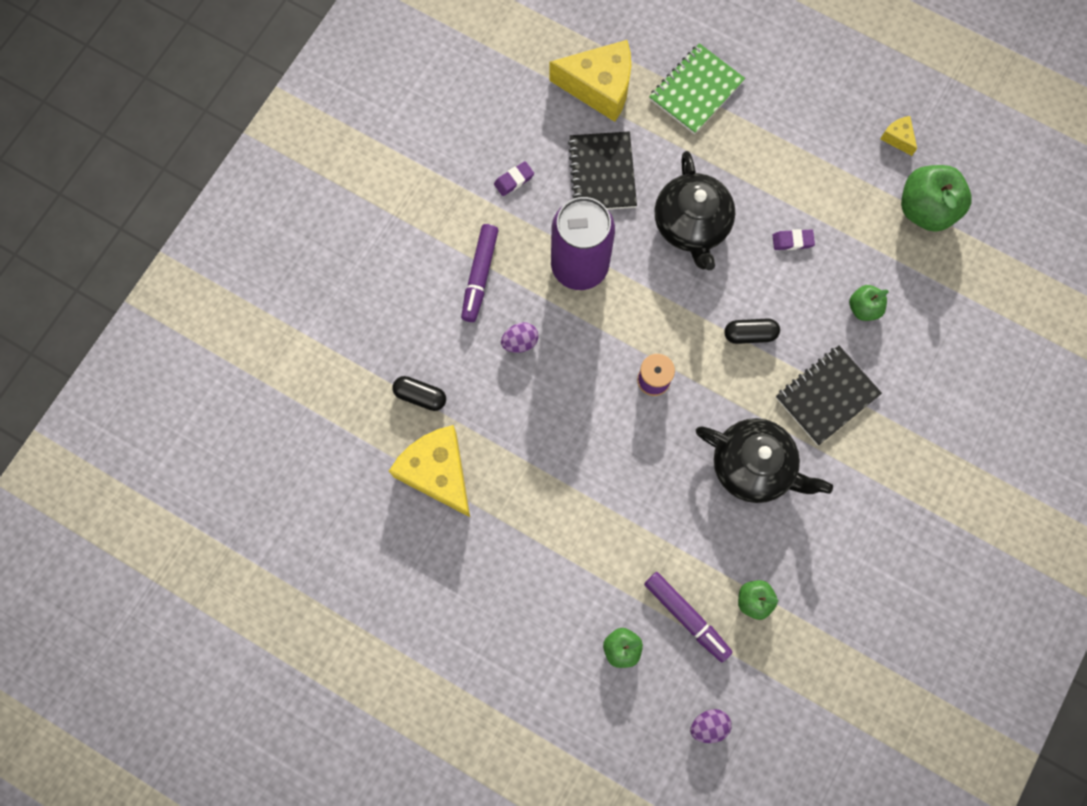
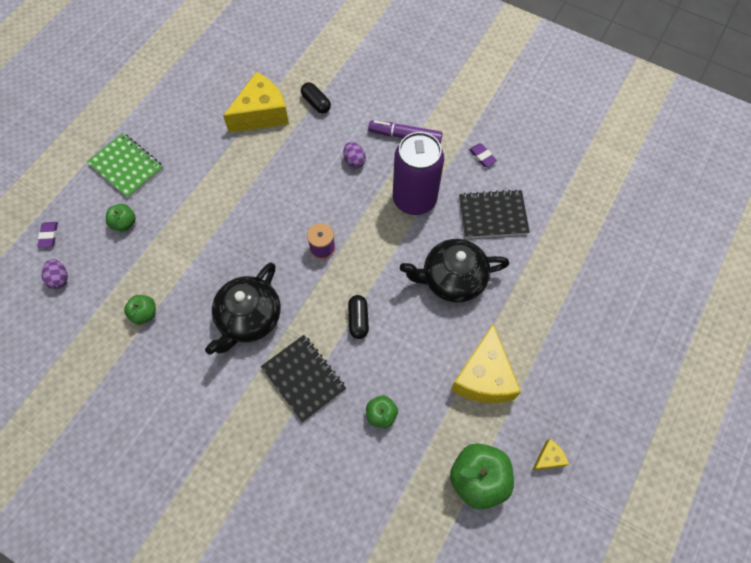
camera: 90 degrees right, 10 degrees down
black capsule [392,376,446,411] -> black capsule turned 60 degrees counterclockwise [301,82,331,114]
yellow cheese [549,40,631,122] -> yellow cheese moved to [451,324,521,403]
purple marker [644,572,732,662] -> none
green notebook [649,43,745,134] -> green notebook moved to [87,133,163,198]
purple eraser [773,229,815,250] -> purple eraser moved to [37,222,58,248]

